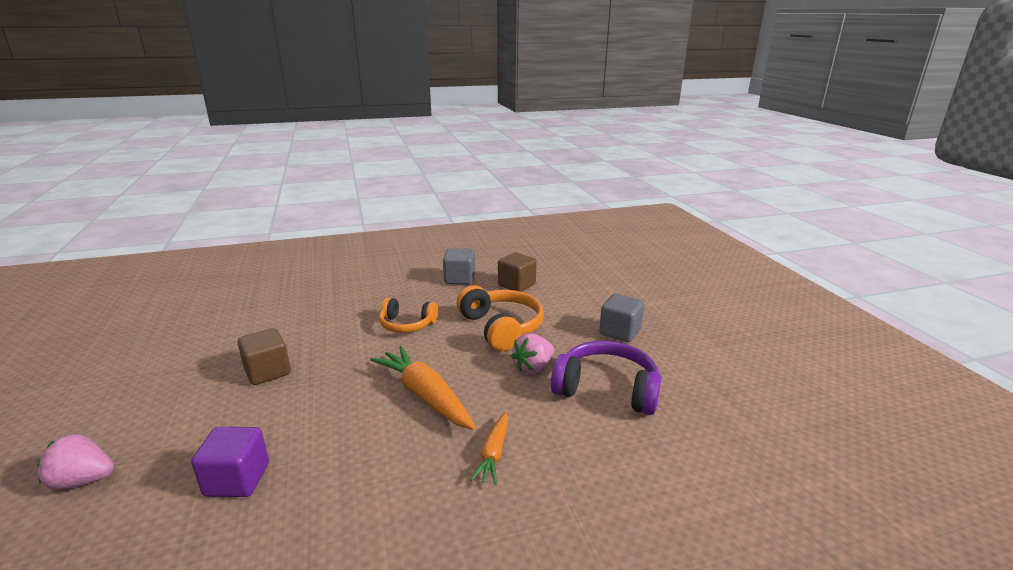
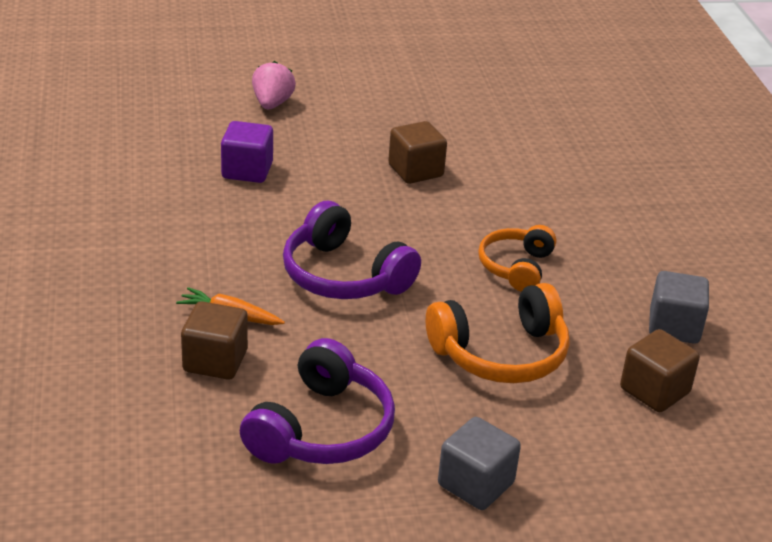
camera: 95 degrees right, 10 degrees up
orange carrot [370,346,476,430] -> purple headphones [283,201,421,299]
pink strawberry [511,333,554,374] -> none
none -> brown cube [181,301,248,380]

